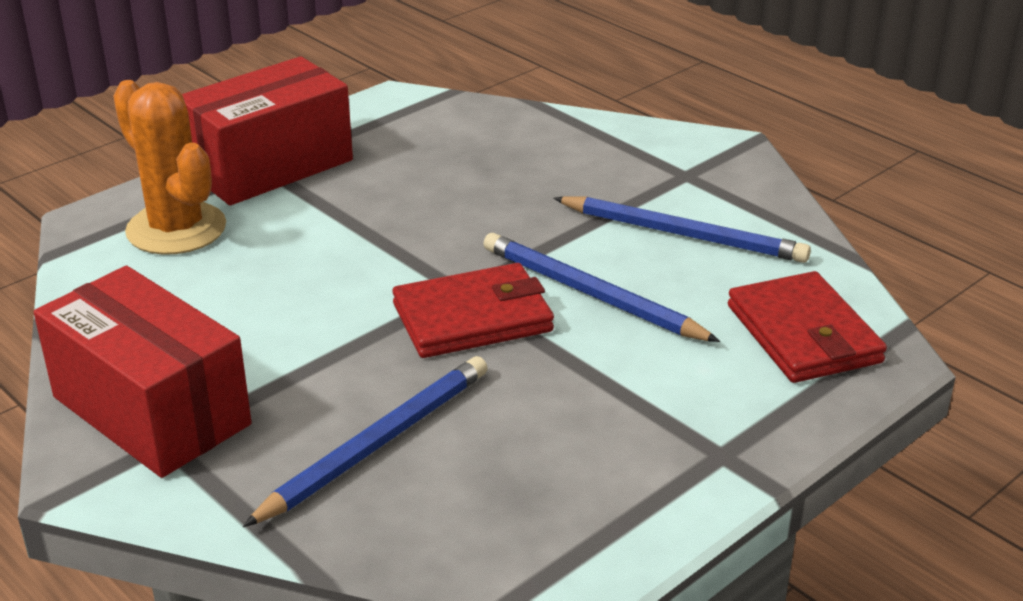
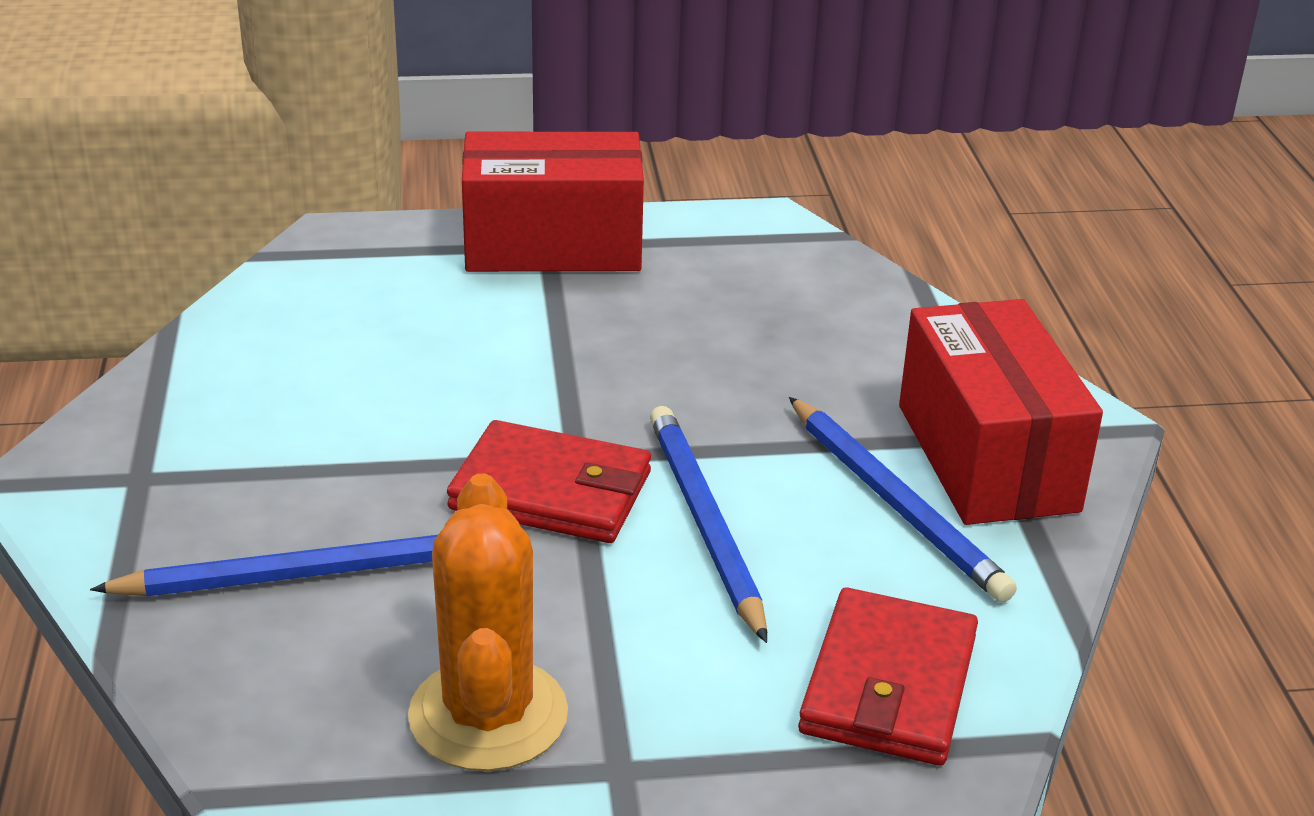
camera: 35 degrees right, 0 degrees up
red box [34,266,252,478] -> red box moved to [899,299,1103,525]
orange cactus [113,80,226,255] -> orange cactus moved to [408,474,568,771]

